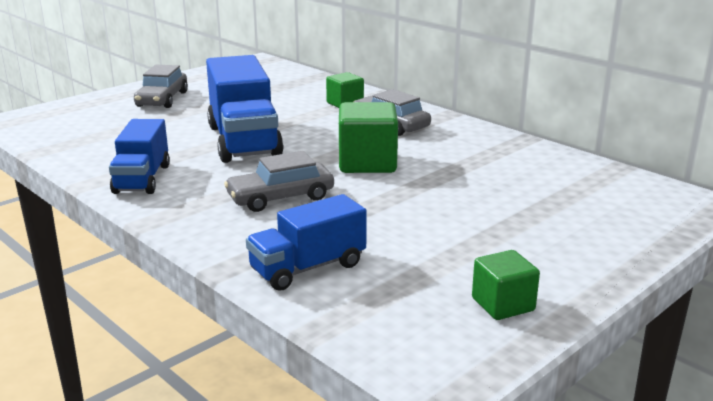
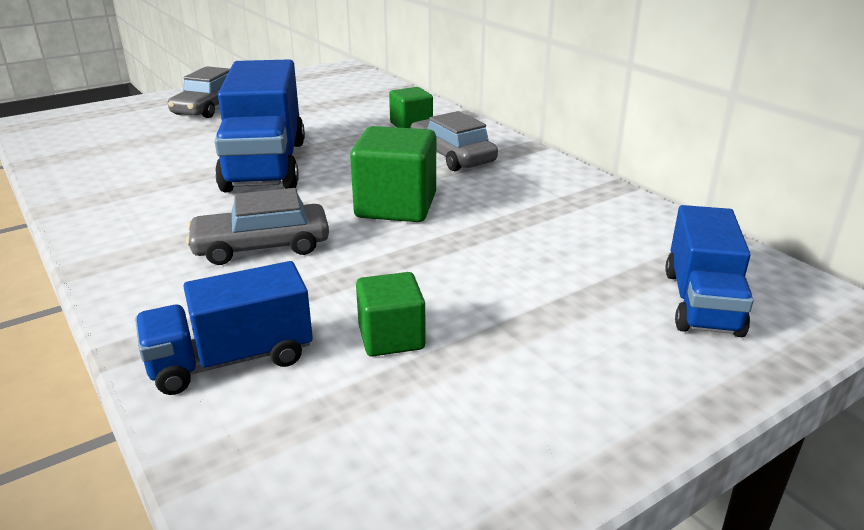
camera: 10 degrees right, 5 degrees up
blue truck [109,119,170,194] -> blue truck moved to [665,205,753,337]
green cube [472,250,540,320] -> green cube moved to [356,272,426,357]

